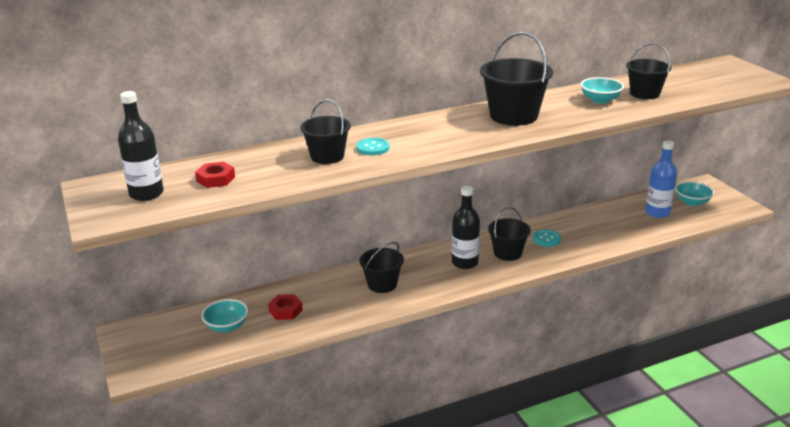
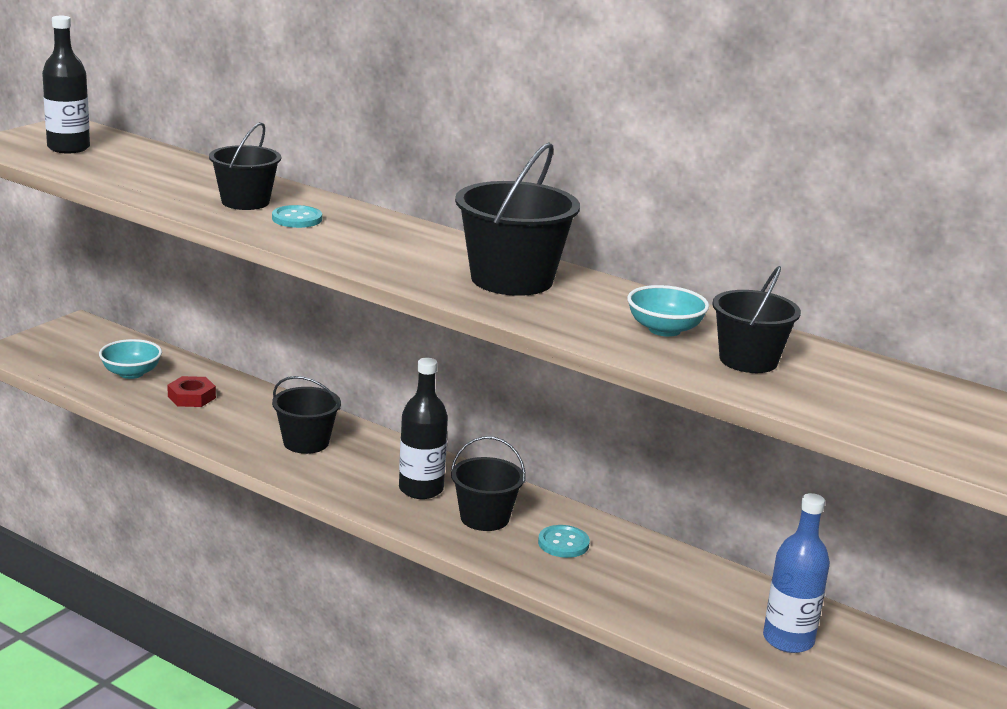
camera: 55 degrees right, 5 degrees down
red nut [195,162,235,188] -> none
turquoise bowl [675,181,714,206] -> none

